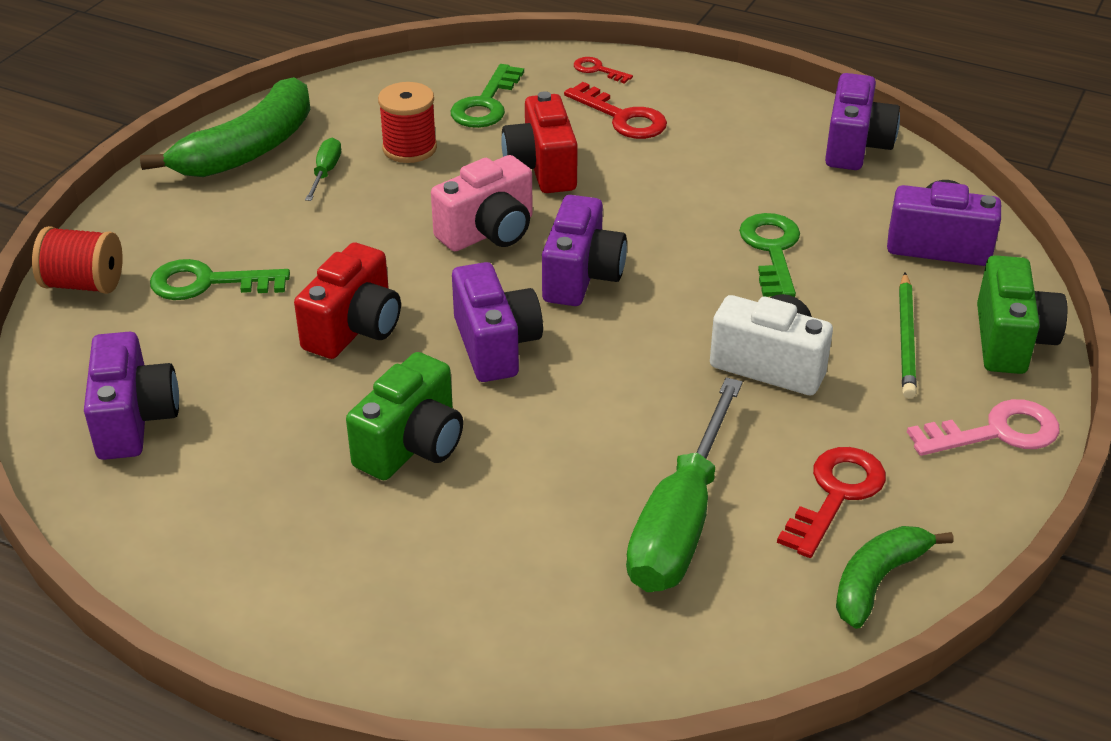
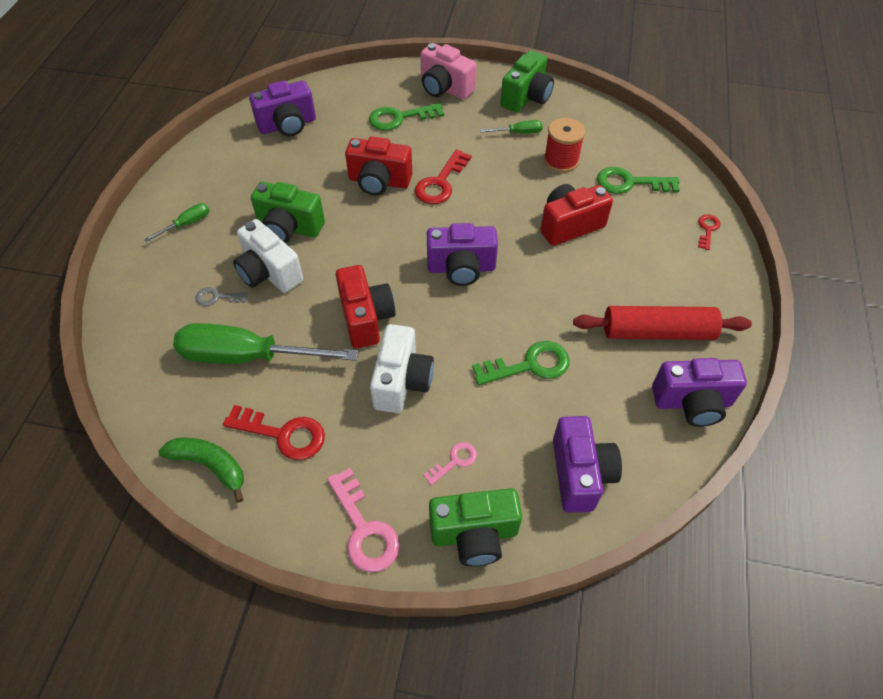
camera: 75 degrees right, 15 degrees up
red spool [32,226,123,294] -> none
green banana [140,77,311,177] -> green camera [500,50,554,113]
green key [150,259,290,300] -> green key turned 90 degrees counterclockwise [369,103,444,130]
pink camera [431,155,533,251] -> pink camera moved to [420,43,476,100]
purple camera [452,262,543,382] -> none
red key [564,82,667,139] -> red key moved to [415,149,472,204]
green pencil [899,273,917,398] -> pink key [423,442,477,486]
none -> green screwdriver [144,203,210,242]
none -> grey key [196,287,248,306]
none -> white camera [233,219,303,293]
none -> red camera [335,265,396,348]
none -> red rolling pin [573,306,752,340]

